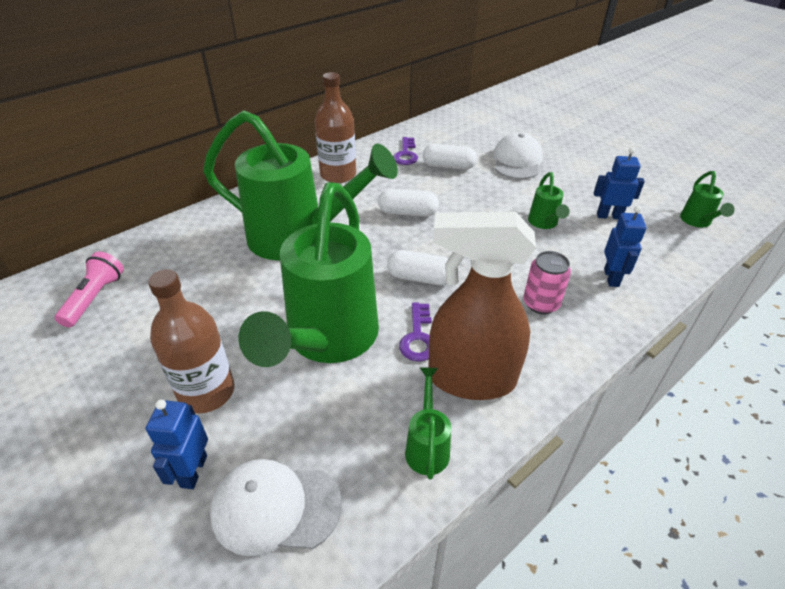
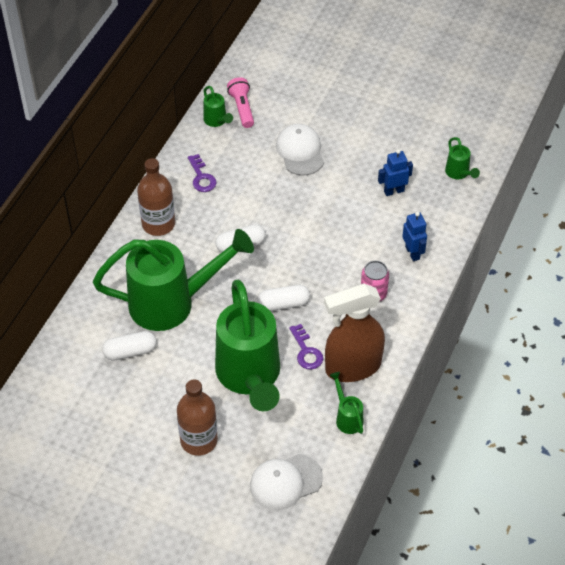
camera: 25 degrees left, 10 degrees up
pink flashlight [55,251,124,327] -> pink flashlight moved to [227,77,254,128]
blue robot [146,400,208,489] -> none
white capsule [423,144,477,170] -> white capsule moved to [102,331,157,361]
green watering can [528,172,570,229] -> green watering can moved to [203,86,233,127]

